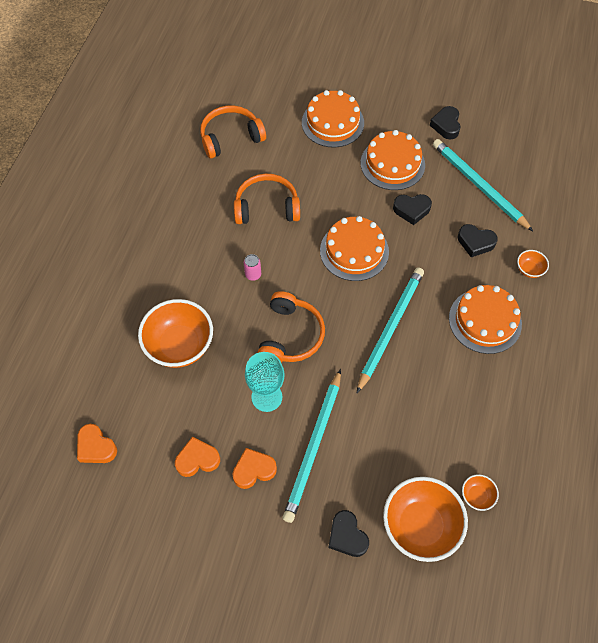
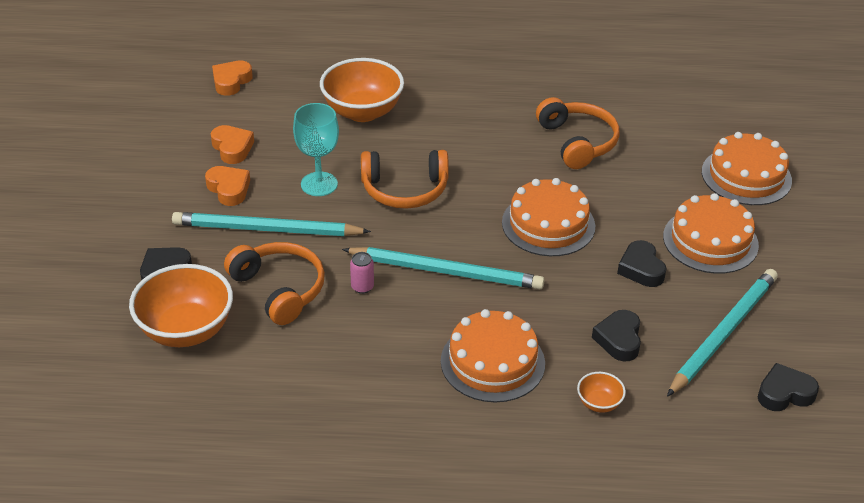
camera: 75 degrees right, 20 degrees down
orange headphones [200,105,266,159] -> orange headphones moved to [224,242,325,325]
pink can [244,254,261,281] -> pink can moved to [350,252,374,294]
black heart [430,106,461,139] -> black heart moved to [758,363,819,411]
orange bowl [462,474,499,511] -> none

